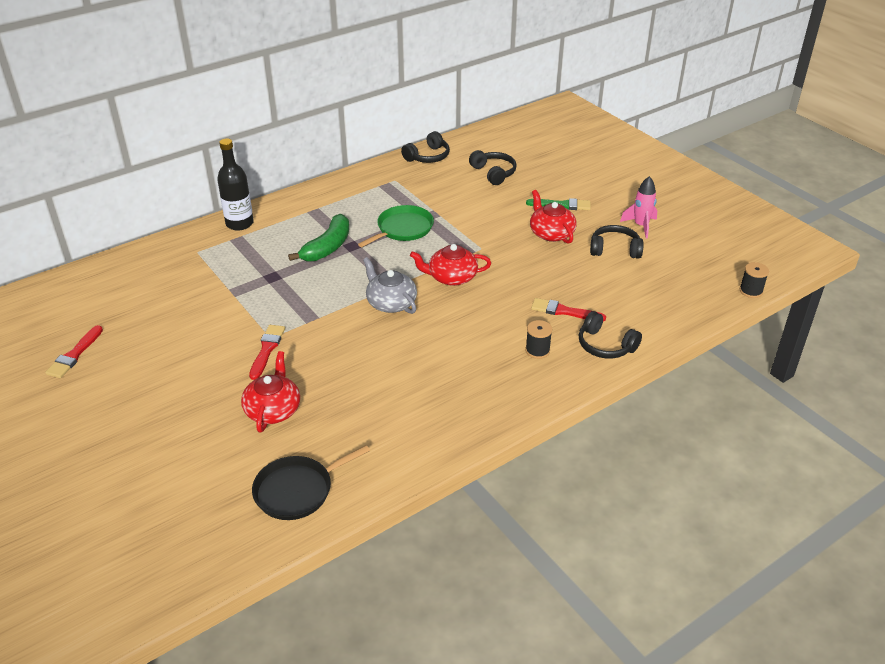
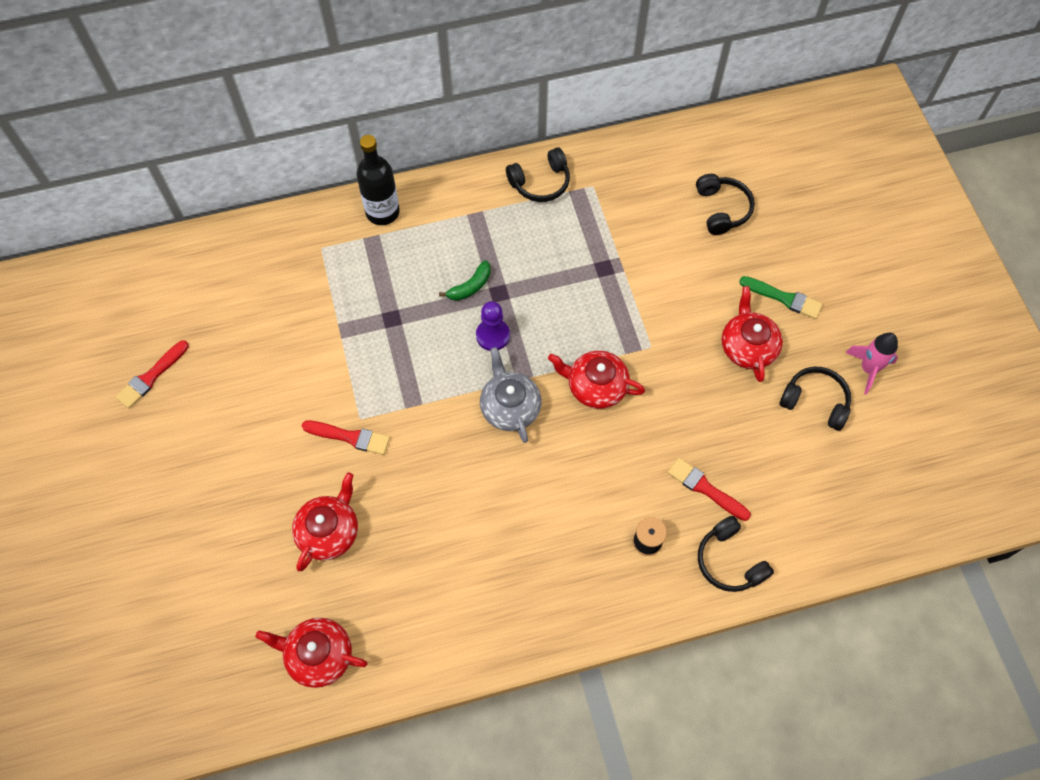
camera: 20 degrees right, 25 degrees up
red brush [249,325,285,380] -> red brush turned 75 degrees clockwise [302,421,390,455]
black pan [252,445,370,520] -> red teapot [256,618,368,688]
green banana [288,214,349,262] -> green banana [439,260,491,301], size x0.58
green pan [358,205,434,247] -> none
black headphones [401,131,450,163] -> black headphones moved to [506,148,570,202]
black spool [740,262,769,298] -> none
none -> purple pawn [476,301,510,351]

